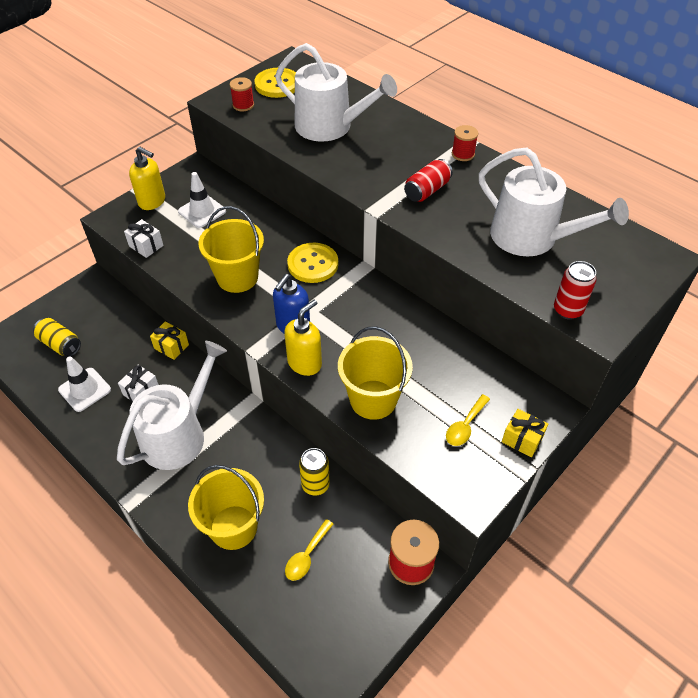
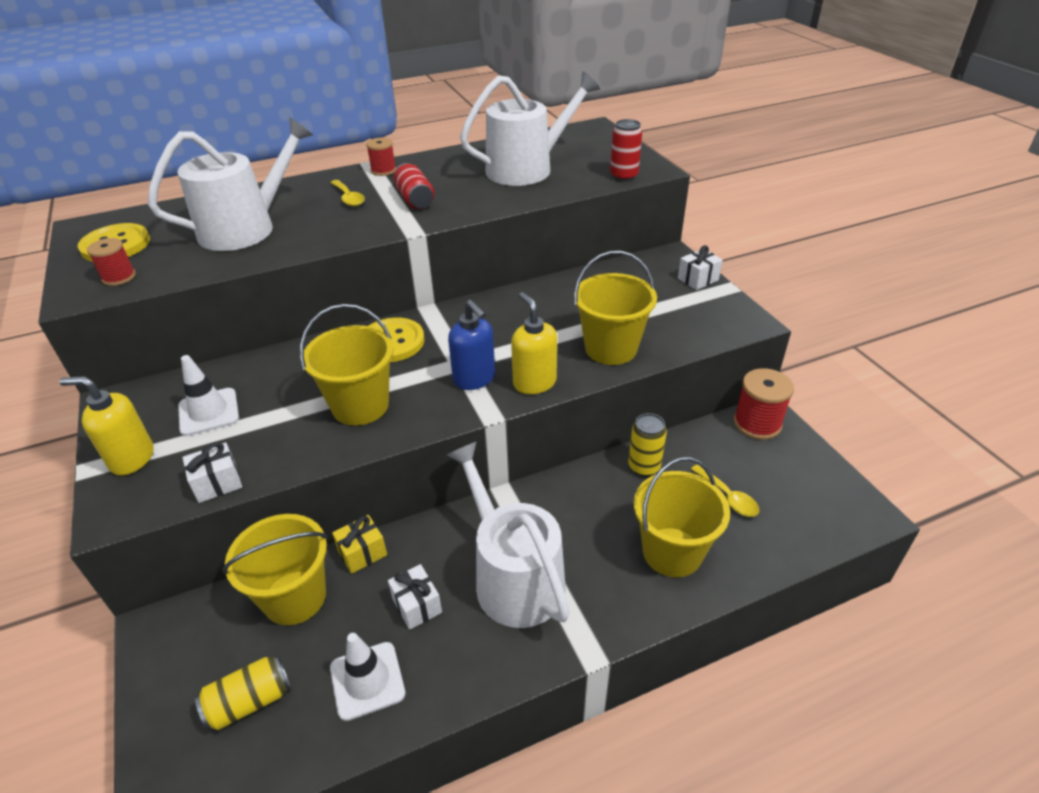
camera: 65 degrees left, 10 degrees down
yellow soap dispenser [129,147,165,210] -> yellow soap dispenser turned 135 degrees counterclockwise [59,376,154,476]
yellow spoon [446,394,490,446] -> yellow spoon moved to [330,180,365,207]
yellow gift [502,409,548,457] -> white gift [678,245,723,290]
none -> yellow bucket [222,514,328,625]

